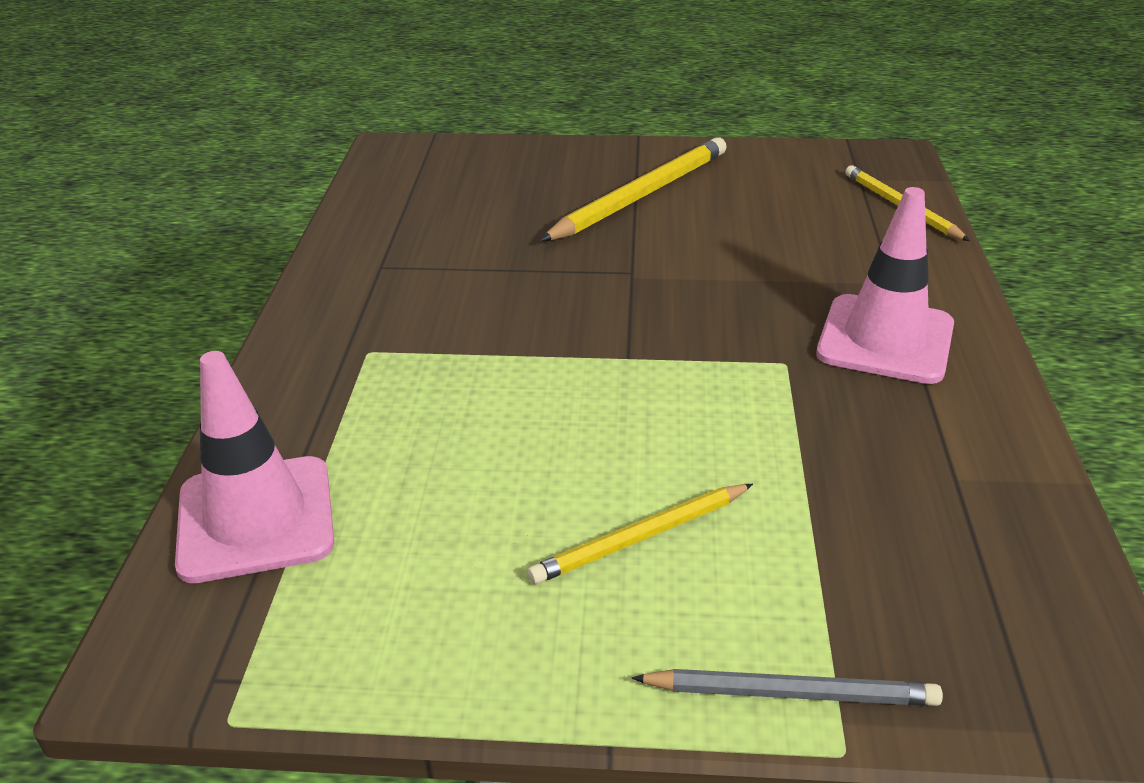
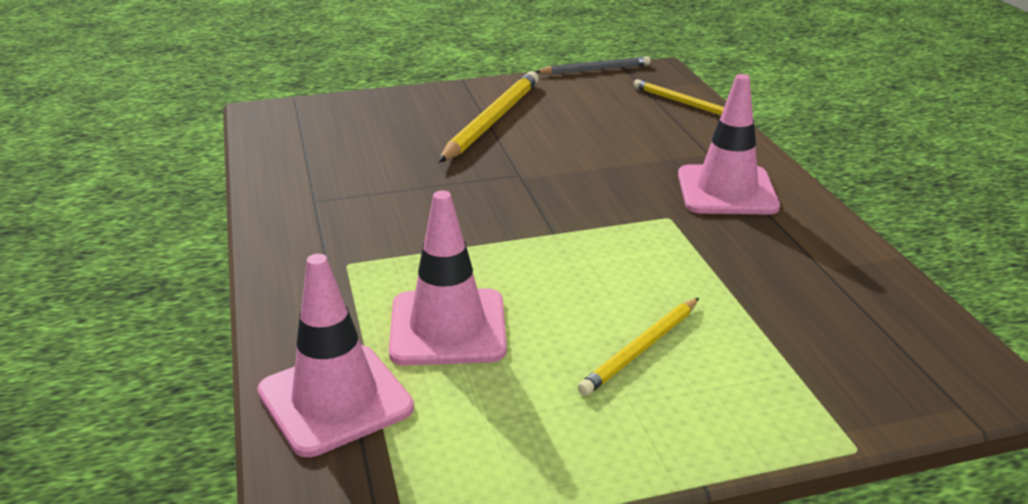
camera: 20 degrees left, 5 degrees down
grey pencil [631,669,943,706] -> grey pencil moved to [535,56,651,74]
none -> pink traffic cone [389,191,507,366]

